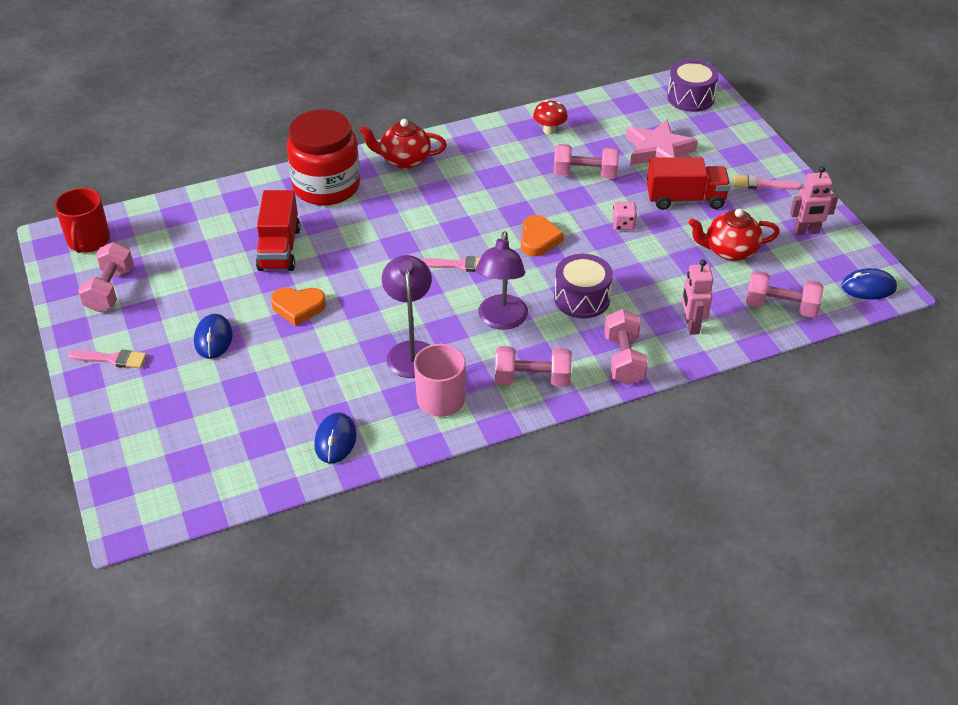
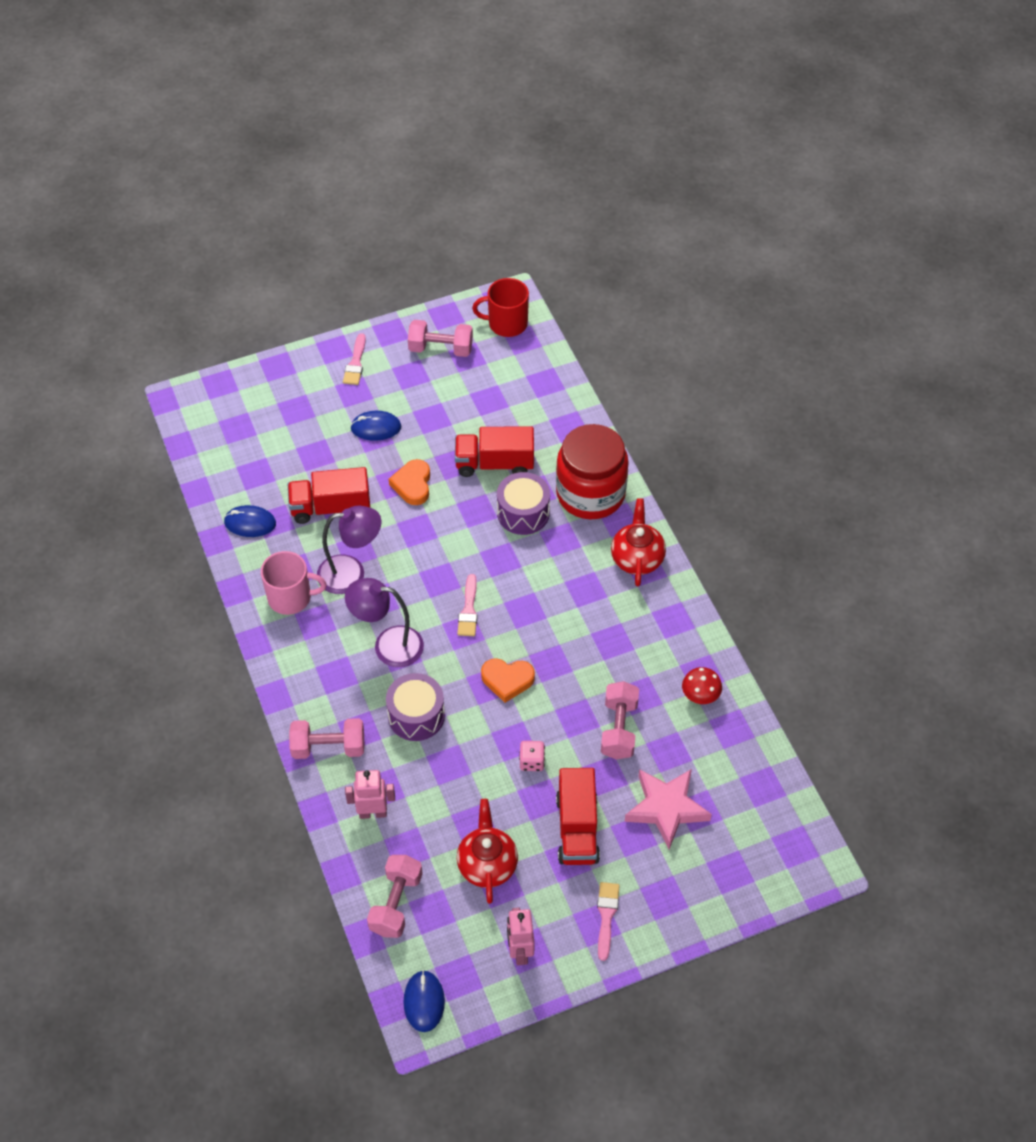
camera: 90 degrees right, 10 degrees up
pink dumbbell [495,346,572,387] -> none
purple drum [667,59,719,112] -> purple drum moved to [497,472,550,535]
none -> red truck [288,467,370,524]

